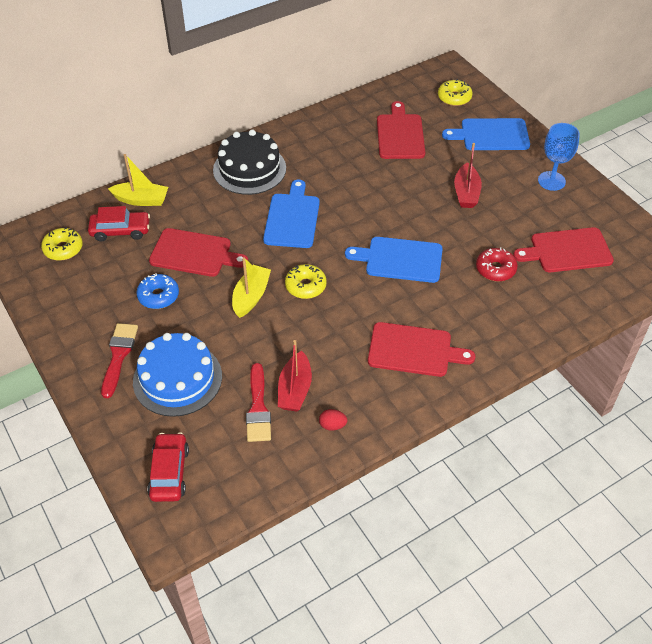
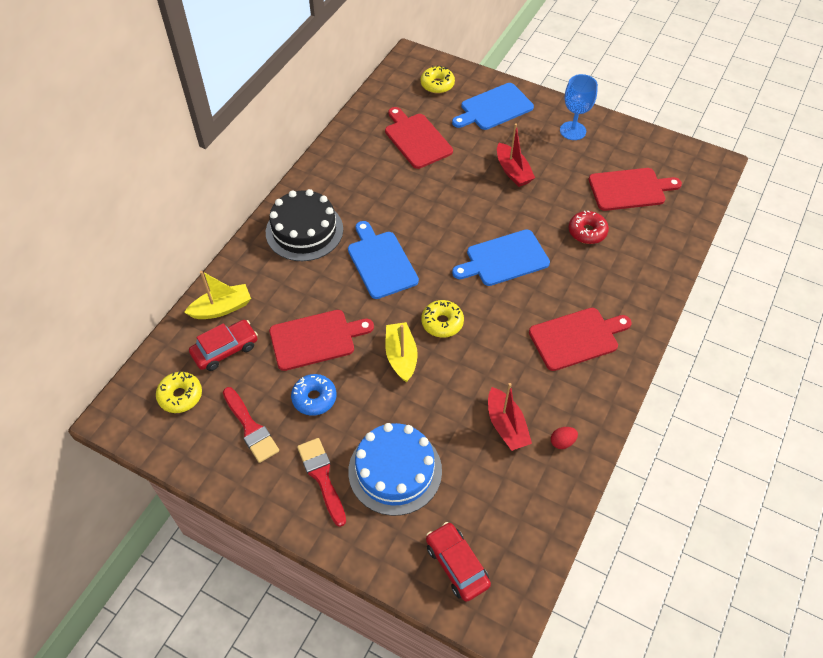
camera: 30 degrees left, 5 degrees up
red brush [246,363,271,442] -> red brush moved to [223,387,279,463]
red cutting board [513,227,614,272] -> red cutting board turned 150 degrees counterclockwise [589,168,682,211]

